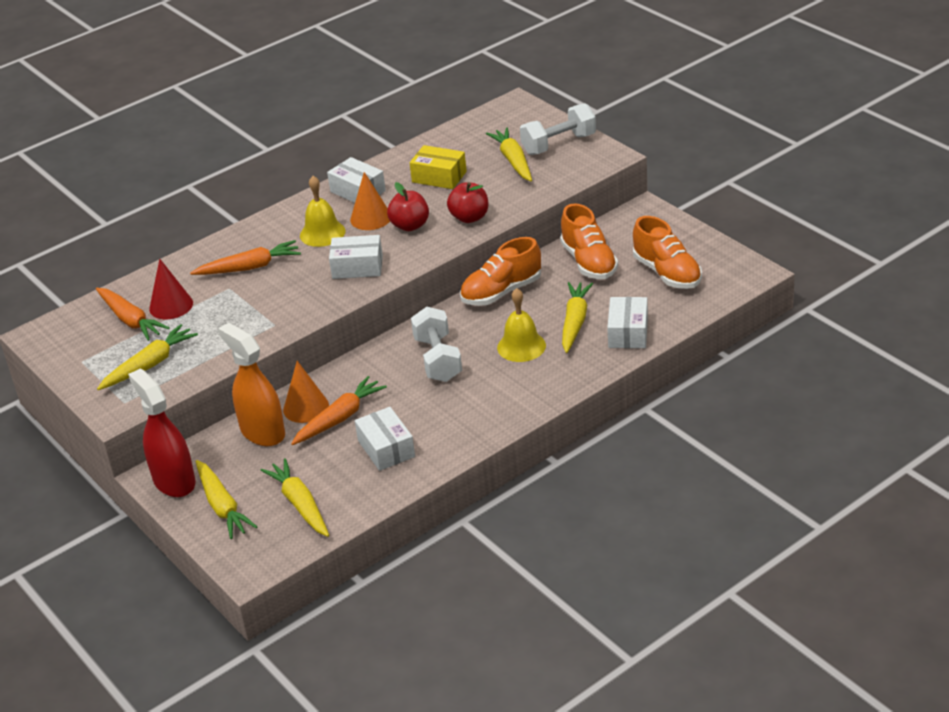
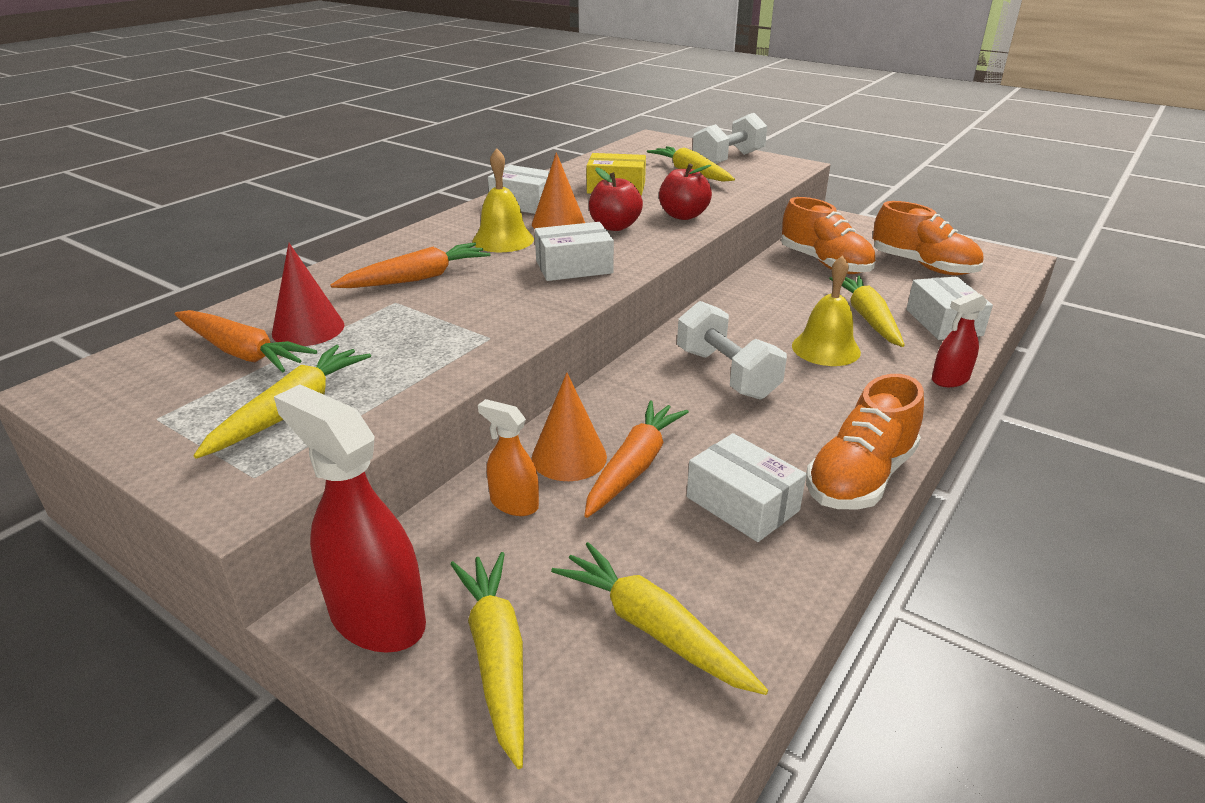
camera: 20 degrees left, 5 degrees down
yellow carrot [196,460,257,539] -> yellow carrot turned 150 degrees counterclockwise [450,552,524,769]
orange spray bottle [218,323,285,446] -> orange spray bottle [478,399,539,516], size x0.54
orange shoe [460,237,541,306] -> orange shoe moved to [806,374,924,510]
none -> red spray bottle [932,292,987,387]

